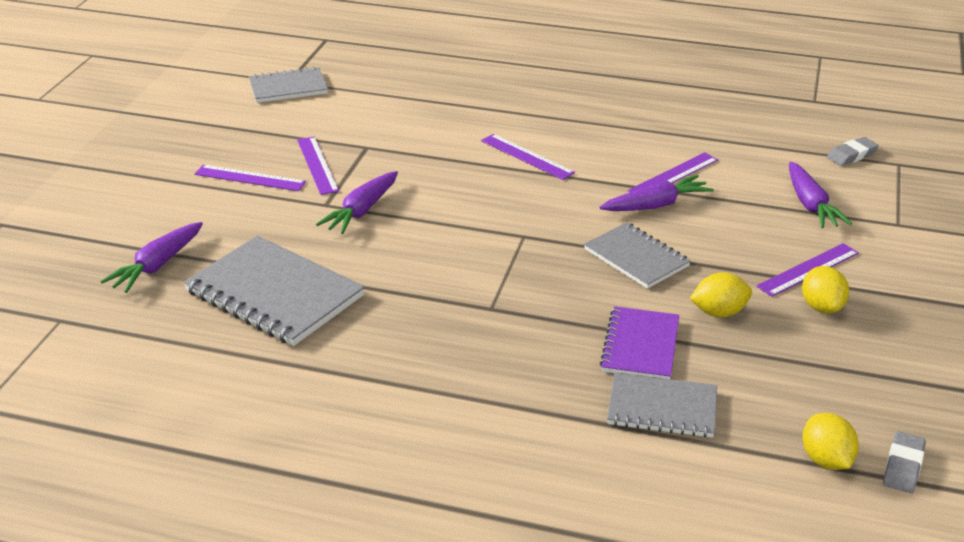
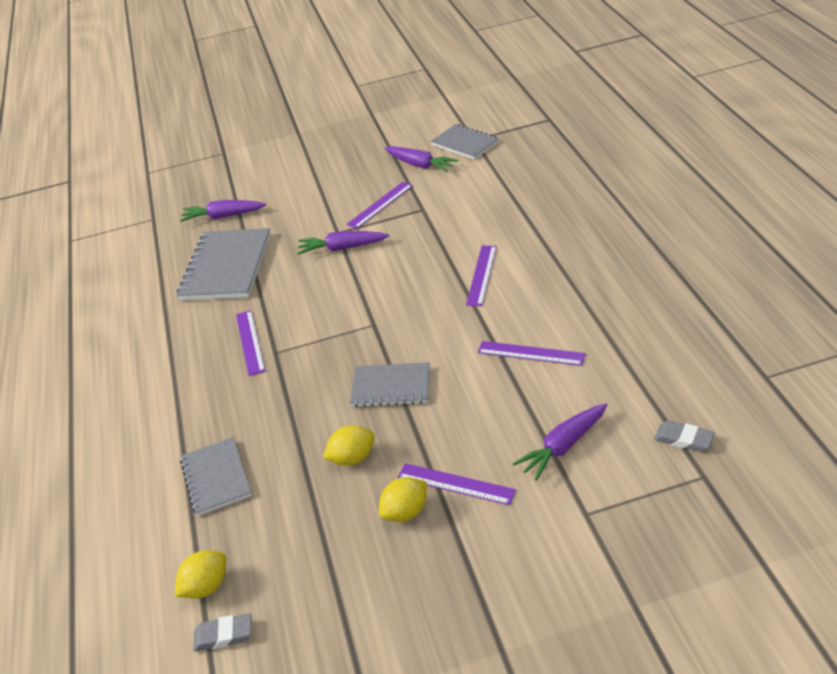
camera: 65 degrees right, 5 degrees up
purple ruler [195,165,306,191] -> purple ruler moved to [236,310,265,376]
grey notebook [584,222,691,289] -> grey notebook turned 75 degrees clockwise [350,362,430,407]
purple carrot [599,175,714,211] -> purple carrot moved to [385,146,458,172]
purple notebook [600,306,679,379] -> none
yellow lemon [689,272,752,317] -> yellow lemon turned 75 degrees counterclockwise [323,425,375,466]

